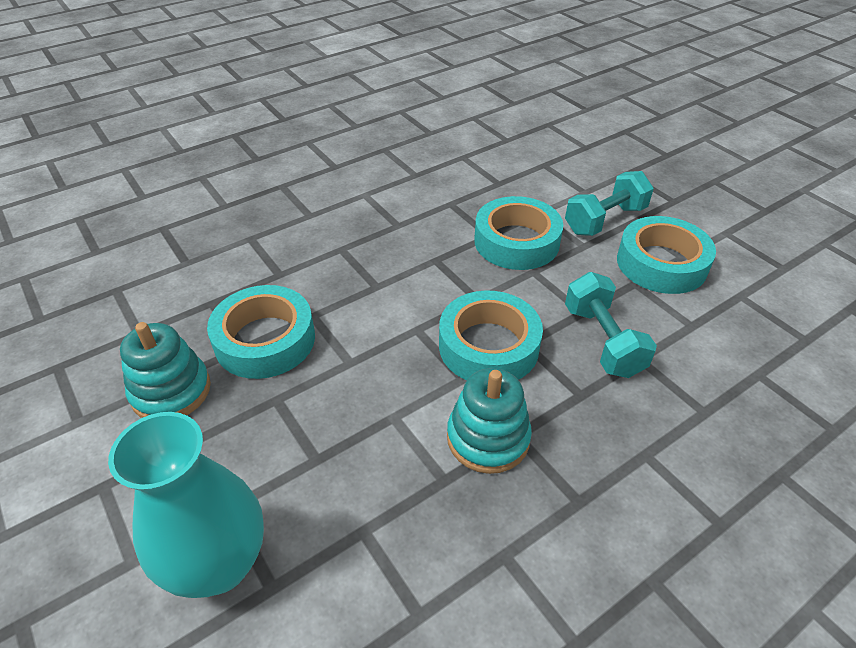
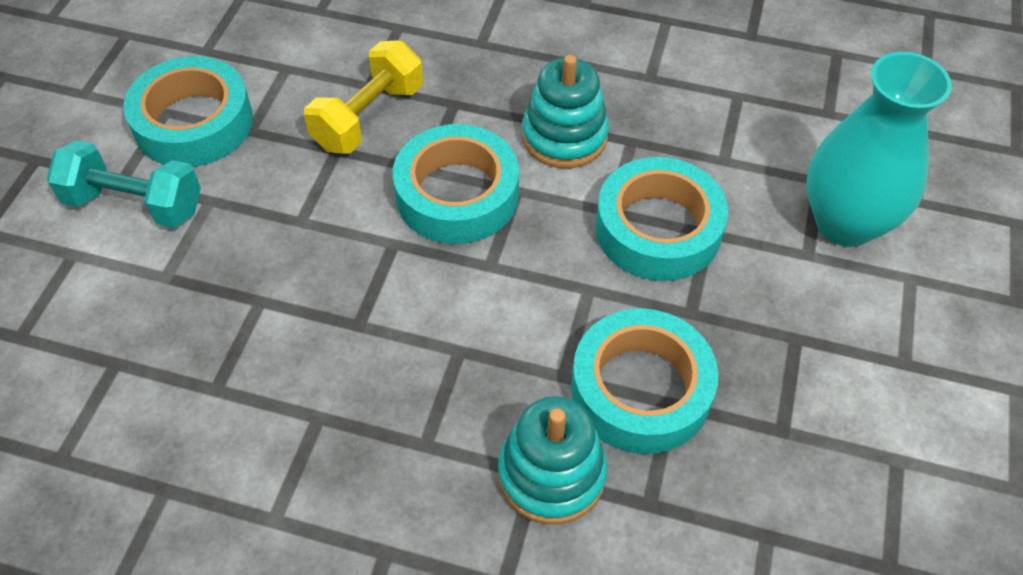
camera: 130 degrees left, 10 degrees up
turquoise stacking toy [120,322,211,418] -> turquoise stacking toy moved to [498,396,607,524]
turquoise tape [474,196,563,270] -> turquoise tape moved to [595,157,728,281]
turquoise dumbbell [565,272,657,378] -> yellow dumbbell [304,40,423,154]

